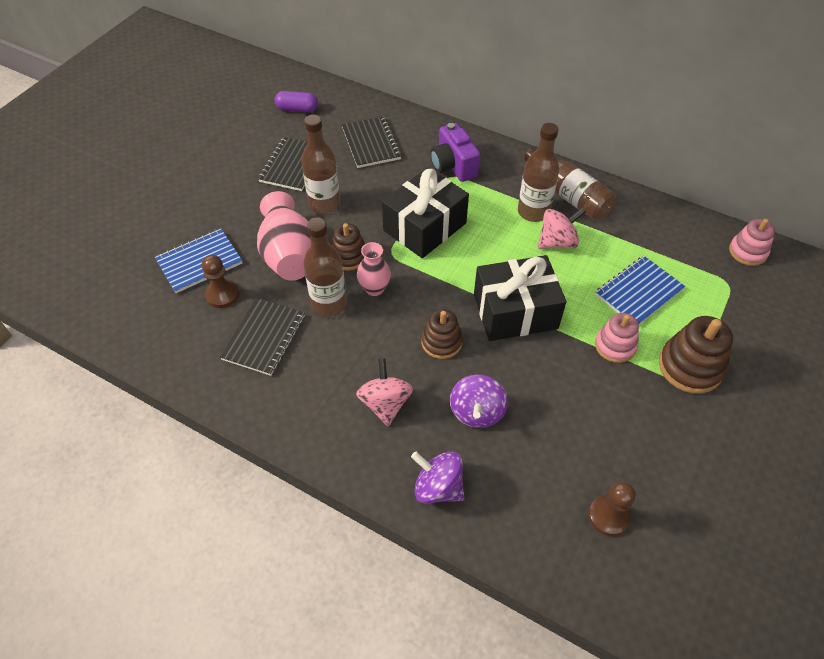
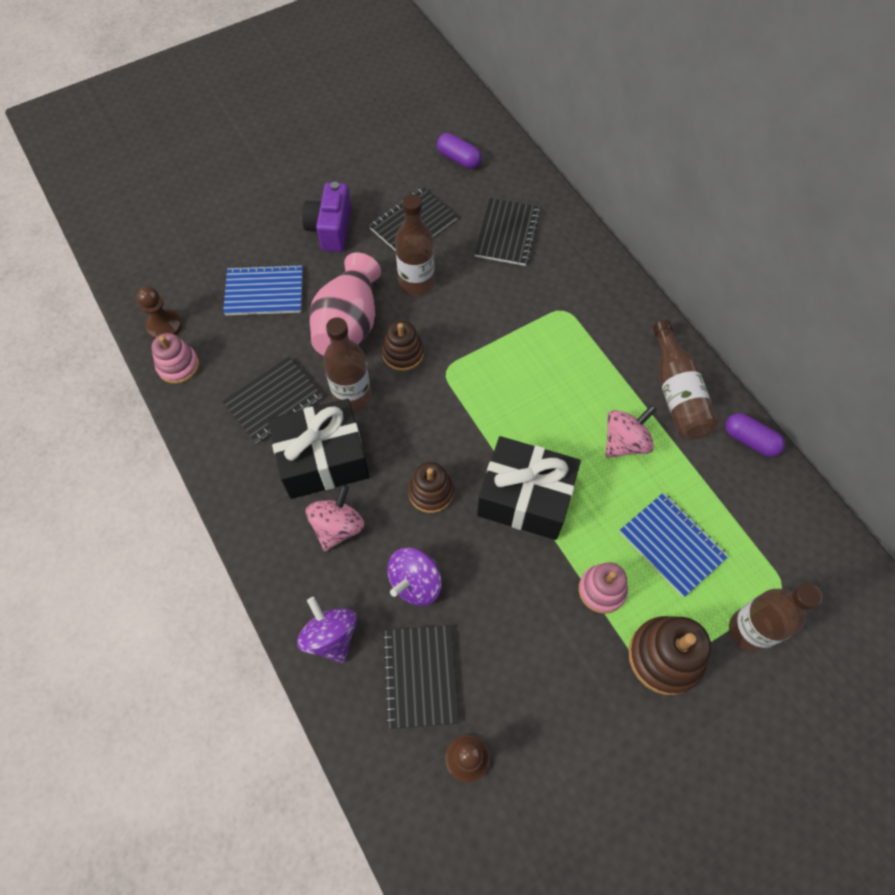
camera: 30 degrees right, 10 degrees up
brown pawn [202,255,239,308] -> brown pawn moved to [137,286,182,339]
pink vase [357,242,391,296] -> none
black gift [382,167,469,258] -> black gift moved to [268,399,369,499]
purple camera [430,123,480,182] -> purple camera moved to [302,182,351,252]
brown bottle [518,123,559,222] -> brown bottle moved to [729,583,822,652]
pink spinning top [538,208,585,249] -> pink spinning top turned 45 degrees counterclockwise [605,405,657,458]
blue notebook [595,256,685,324] -> blue notebook turned 60 degrees clockwise [620,492,729,597]
pink stacking toy [729,219,775,266] -> pink stacking toy moved to [152,333,199,384]
none -> black notebook [383,625,459,729]
none -> purple capsule [725,413,785,457]

